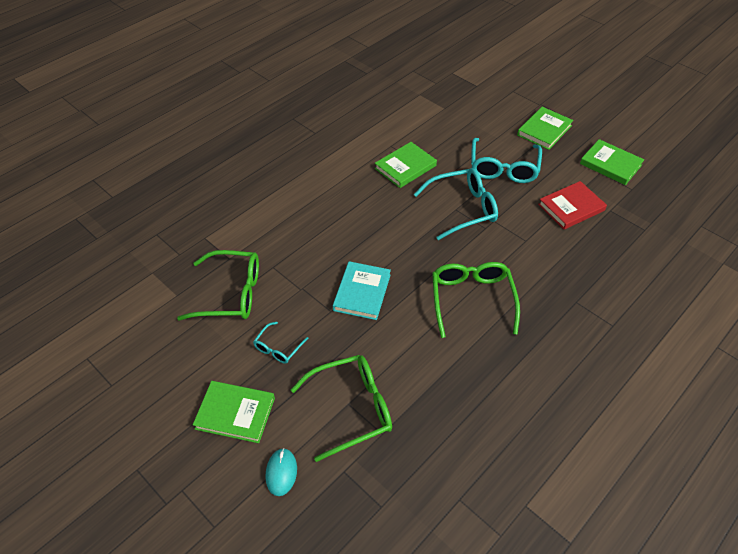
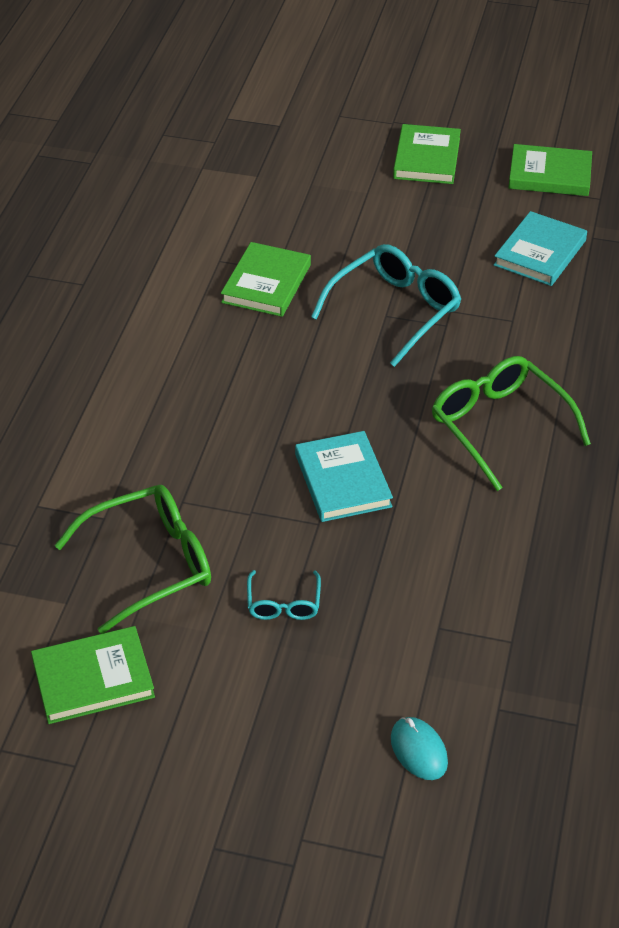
camera: 30 degrees left, 5 degrees down
green book [193,381,275,443] -> green book moved to [31,626,155,724]
green glasses [291,355,392,462] -> none
turquoise glasses [471,138,542,183] -> none
red book [538,181,607,229] -> turquoise book [494,211,587,286]

